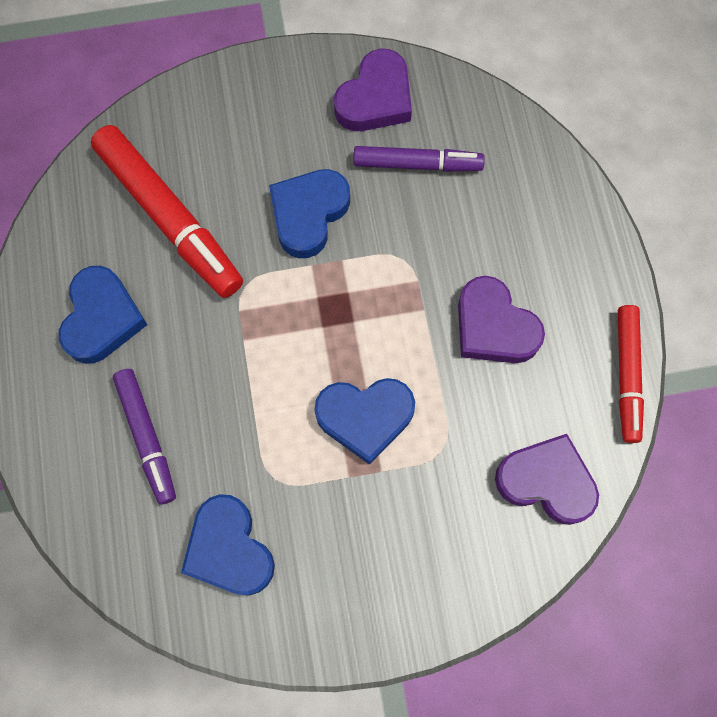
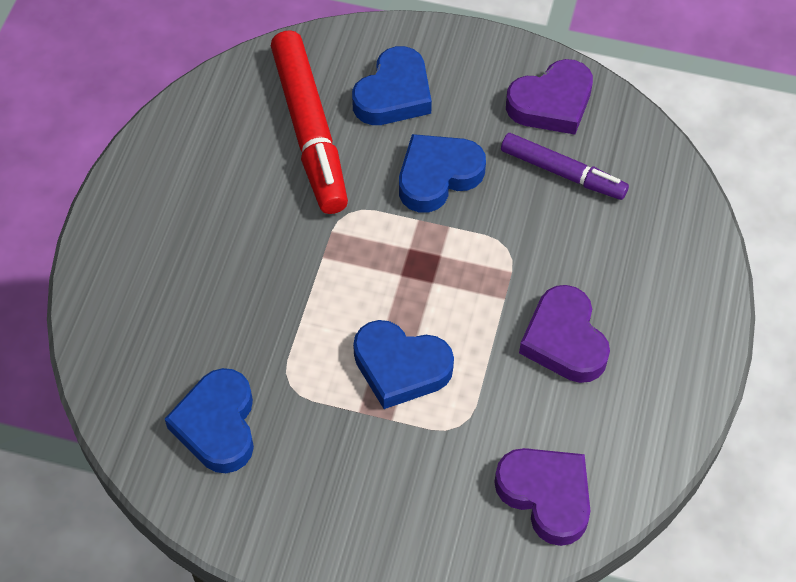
camera: 25 degrees right, 15 degrees down
blue heart [59,266,147,364] -> blue heart moved to [352,46,432,125]
purple marker [113,369,176,505] -> none
red marker [618,305,644,443] -> none

